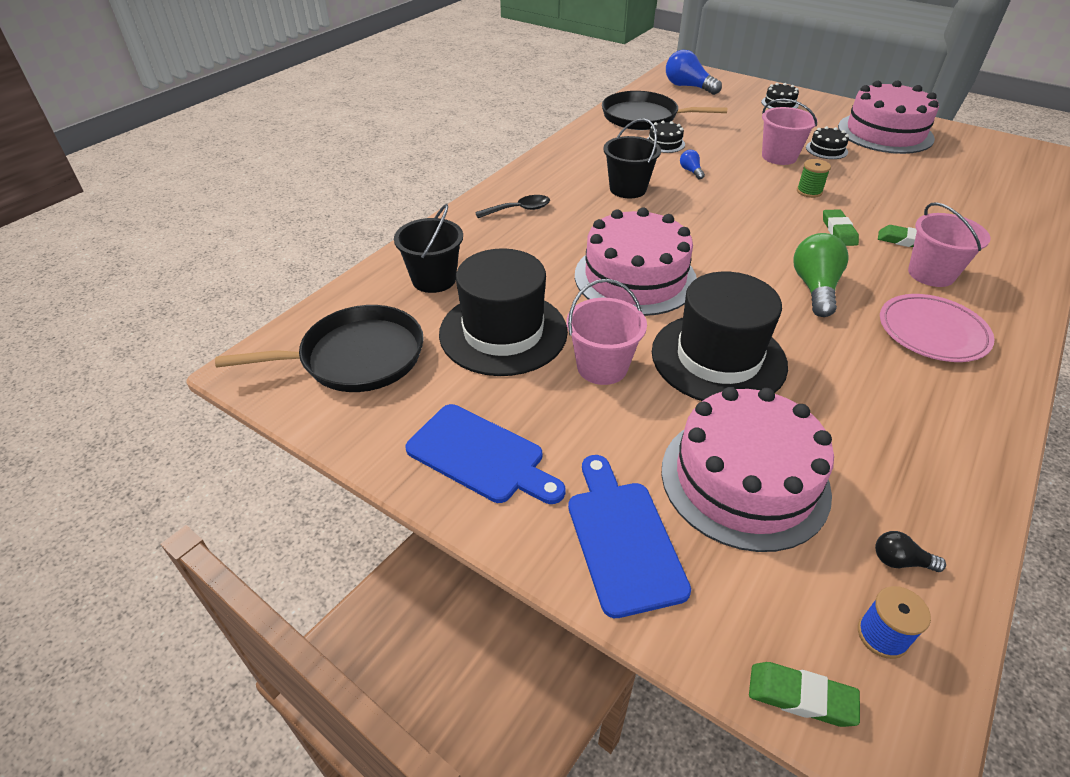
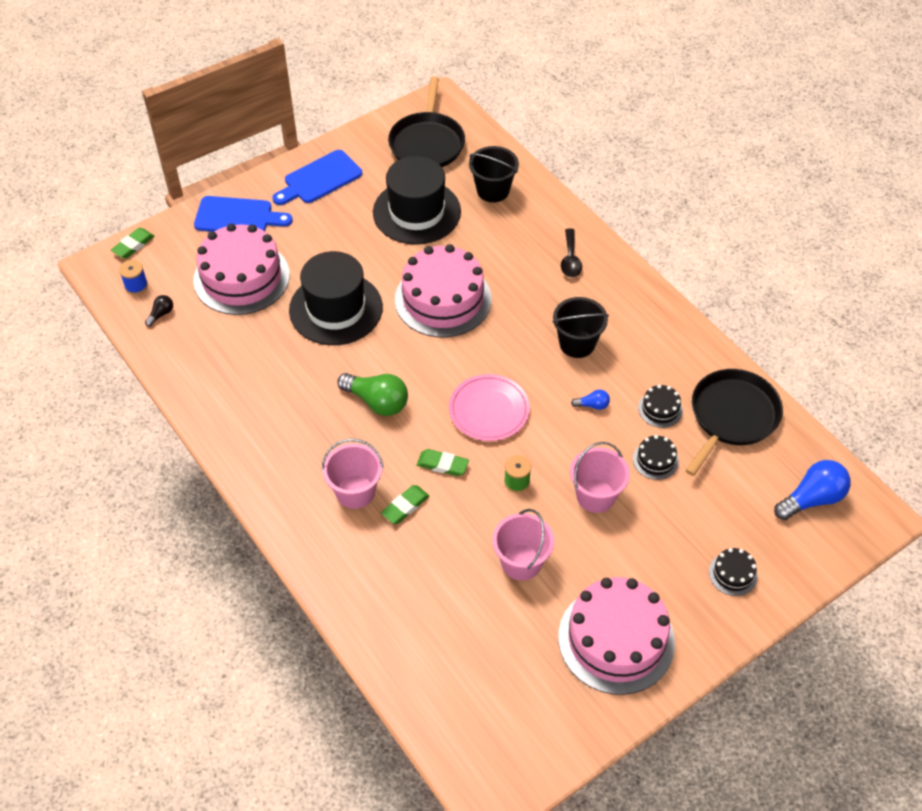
camera: 110 degrees right, 10 degrees up
pink bucket [567,279,647,385] -> pink bucket moved to [493,509,554,581]
black cake [806,126,849,159] -> black cake moved to [633,435,679,480]
pink plate [880,294,995,362] -> pink plate moved to [449,374,530,441]

